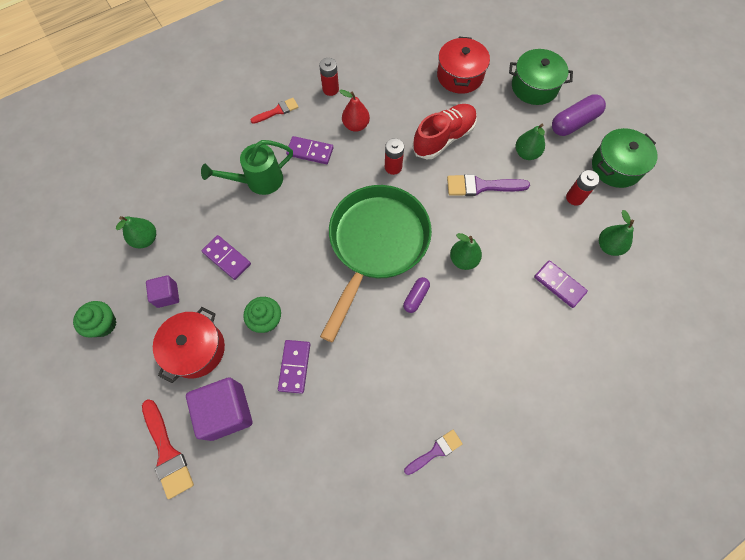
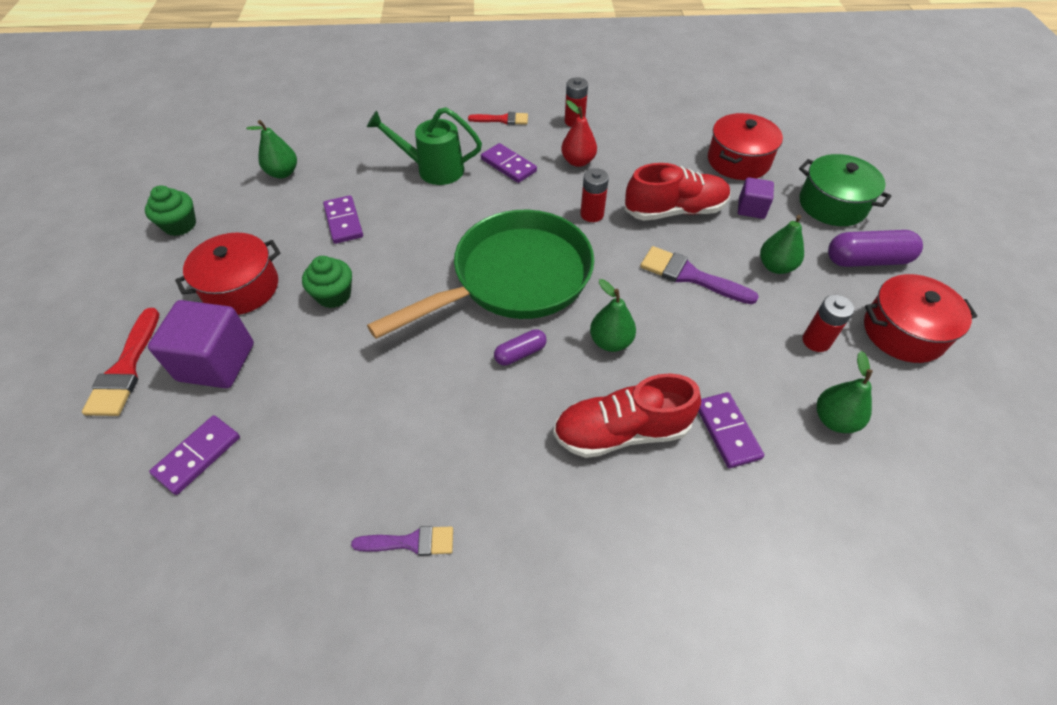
camera: 30 degrees right, 15 degrees down
purple cube [146,275,179,308] -> purple cube moved to [738,177,774,219]
purple domino [278,340,310,394] -> purple domino moved to [149,415,240,495]
green pot [592,128,658,188] -> red pot [864,274,977,363]
none -> red shoe [553,373,701,458]

